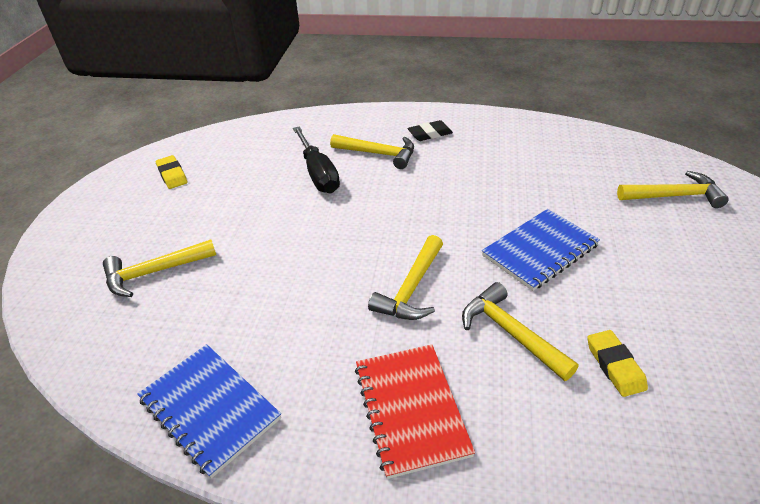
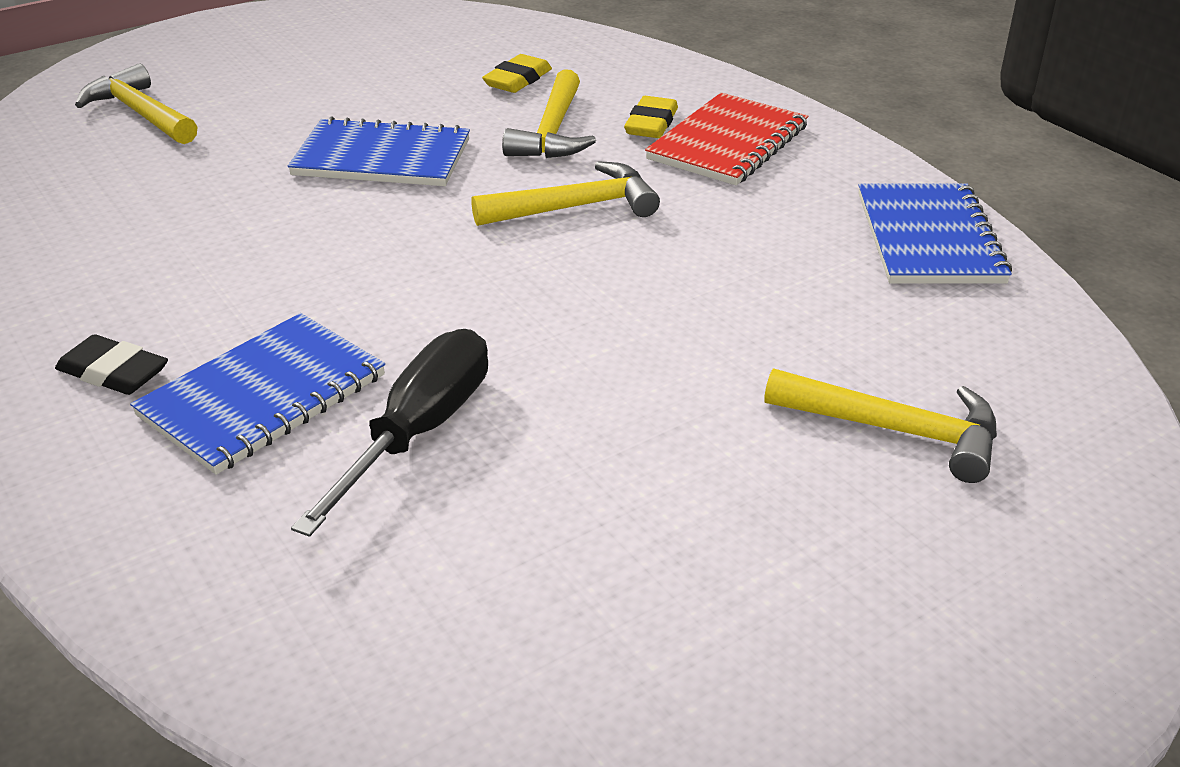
camera: 135 degrees left, 5 degrees down
yellow eraser [156,155,188,189] -> yellow eraser moved to [624,96,678,138]
yellow hammer [330,134,414,169] -> blue notebook [130,313,385,475]

